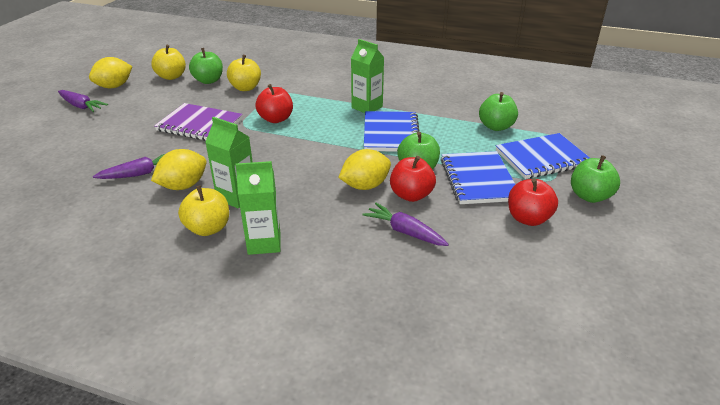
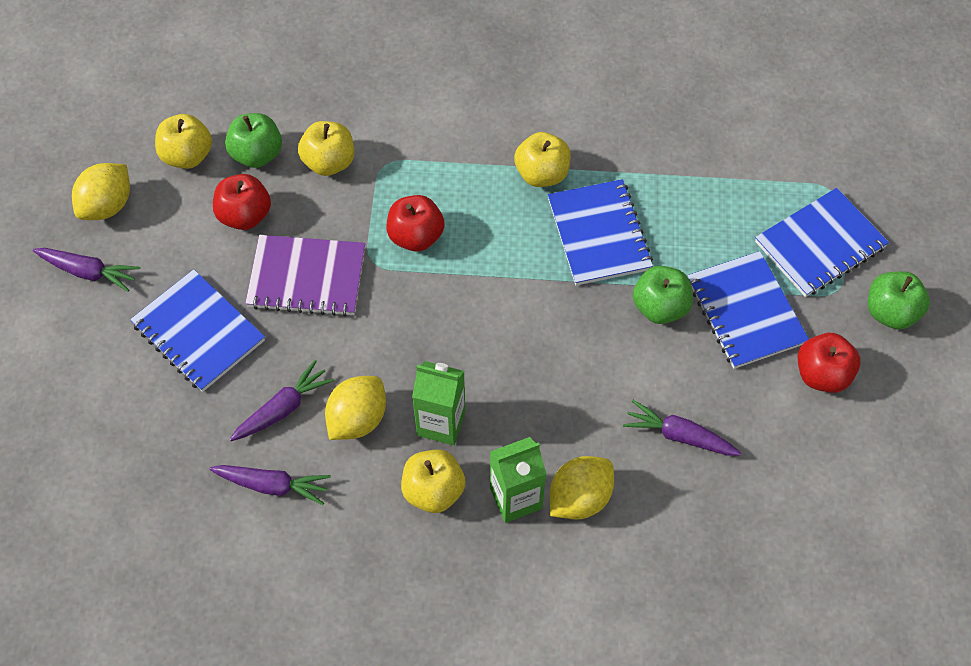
camera: 15 degrees left, 25 degrees up
yellow lemon [338,149,391,190] -> yellow lemon moved to [550,456,614,520]
green carton [351,39,384,113] -> yellow apple [514,132,571,187]
red apple [390,156,436,202] -> red apple moved to [213,174,271,230]
green apple [479,92,518,131] -> none
none -> blue notebook [130,269,265,392]
none -> purple carrot [210,465,331,505]

